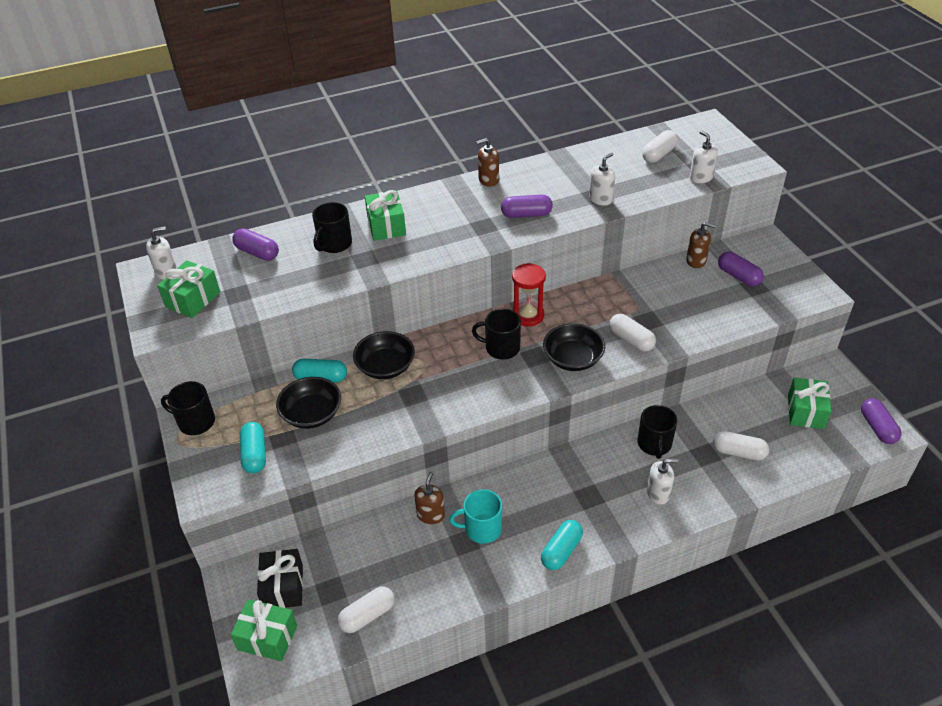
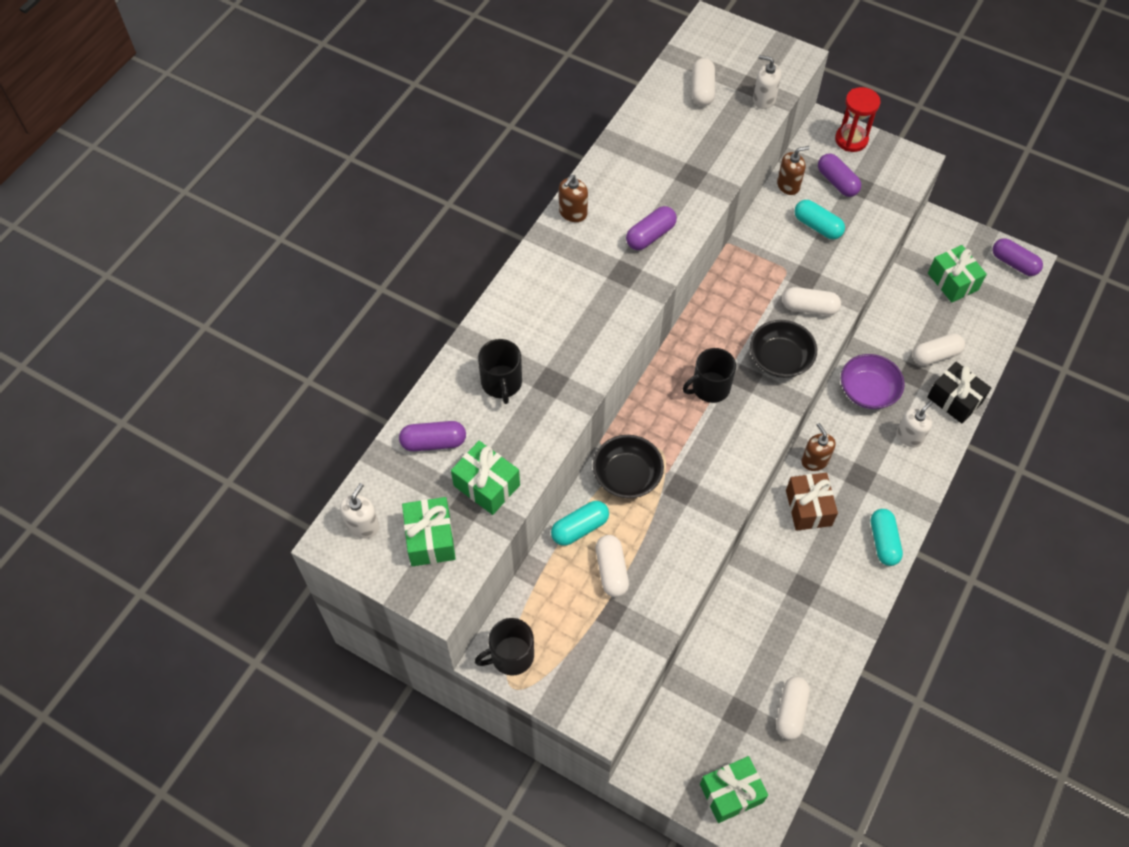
camera: 40 degrees left, 15 degrees up
turquoise capsule [240,422,266,473] -> turquoise capsule moved to [794,200,845,239]
black gift [257,549,303,608] -> black gift moved to [927,362,991,424]
black bowl [276,377,341,429] -> white capsule [596,535,629,597]
green gift [365,190,406,241] -> green gift moved to [451,441,520,515]
brown soap dispenser [414,472,445,524] -> brown soap dispenser moved to [801,423,836,471]
turquoise mug [449,489,502,544] -> none
red hourglass [512,263,546,327] -> red hourglass moved to [835,87,881,152]
white soap dispenser [589,153,615,206] -> none
black mug [638,405,677,459] -> purple bowl [841,354,905,409]
purple capsule [718,252,764,286] -> purple capsule turned 45 degrees clockwise [818,153,861,197]
none -> brown gift [786,473,838,531]

